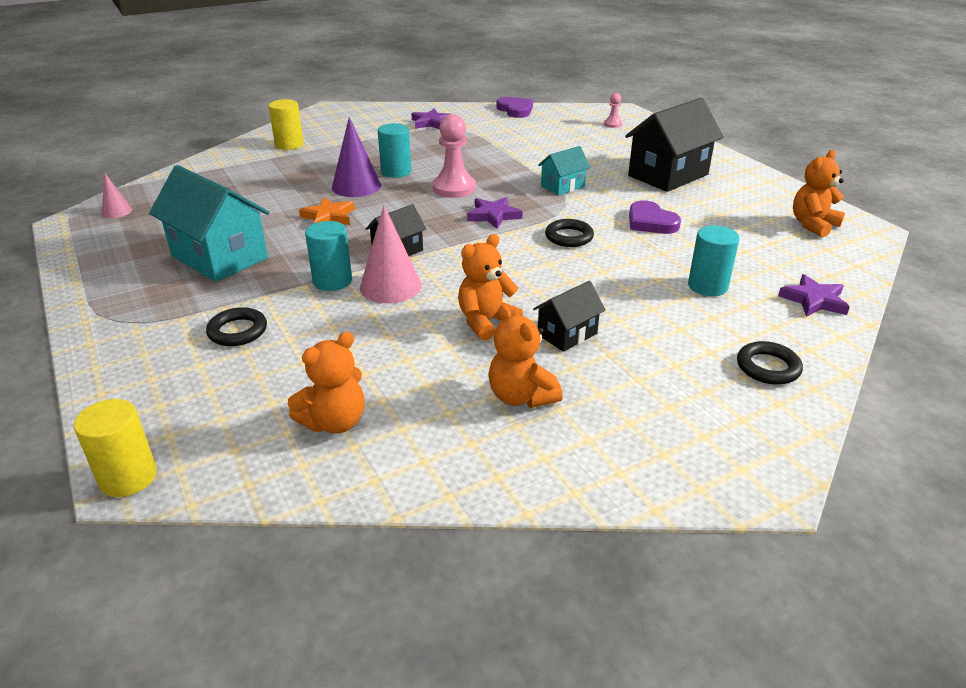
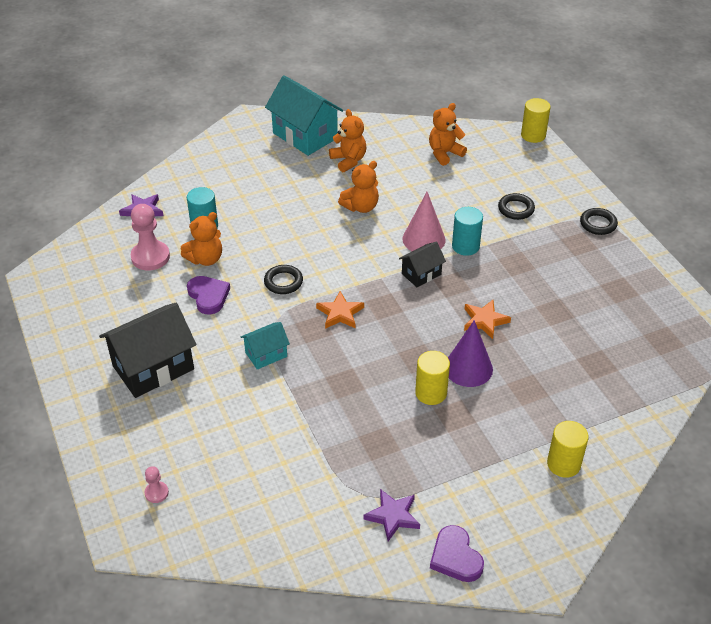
camera: 175 degrees left, 10 degrees up
pink cone [102,174,132,218] -> none
turquoise house [149,165,270,282] -> turquoise house moved to [265,75,343,156]
turquoise cylinder [378,123,411,178] -> yellow cylinder [415,351,450,405]
pink pawn [433,114,476,198] -> pink pawn moved to [131,204,170,271]
purple star [467,197,523,229] -> orange star [316,291,364,329]
purple heart [497,97,533,118] -> purple heart moved to [430,525,484,582]
black house [533,281,606,352] -> none
black ring [737,341,803,385] -> black ring moved to [580,208,618,235]
orange teddy bear [793,150,845,237] -> orange teddy bear moved to [181,212,222,266]

